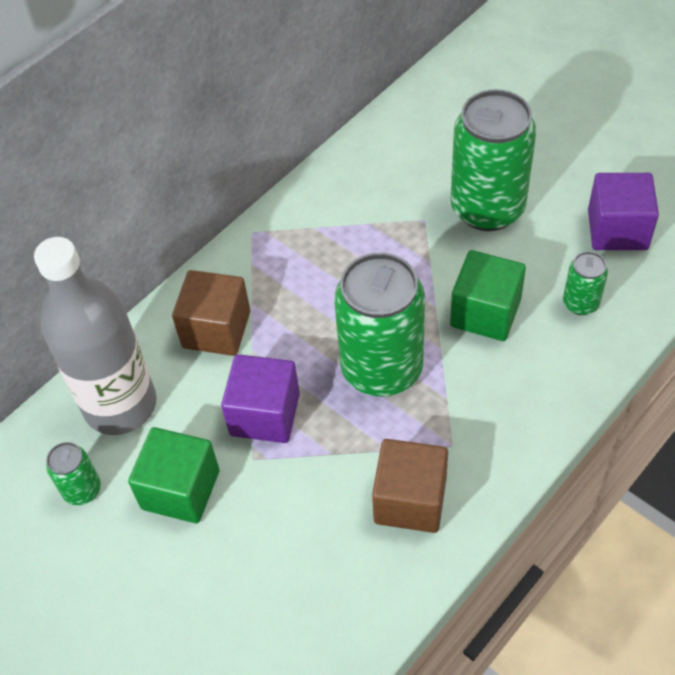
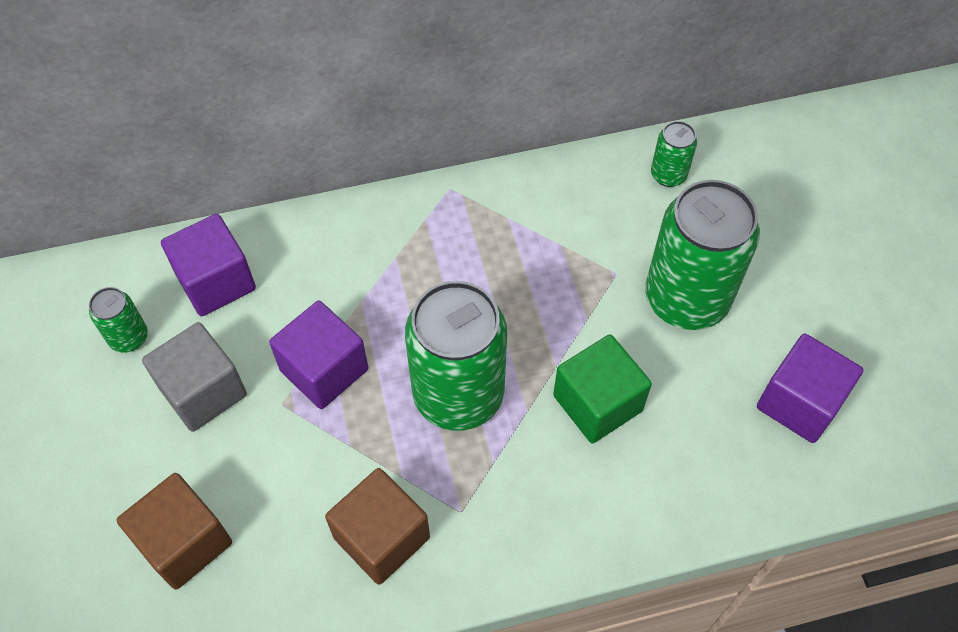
camera: 30 degrees right, 5 degrees up
grey bottle [34,237,157,435] -> purple cube [161,214,256,316]
green cube [128,427,219,523] -> grey cube [142,322,247,432]
brown cube [172,270,250,356] -> brown cube moved to [117,473,232,590]
green can [563,251,608,315] -> green can moved to [651,121,697,187]

